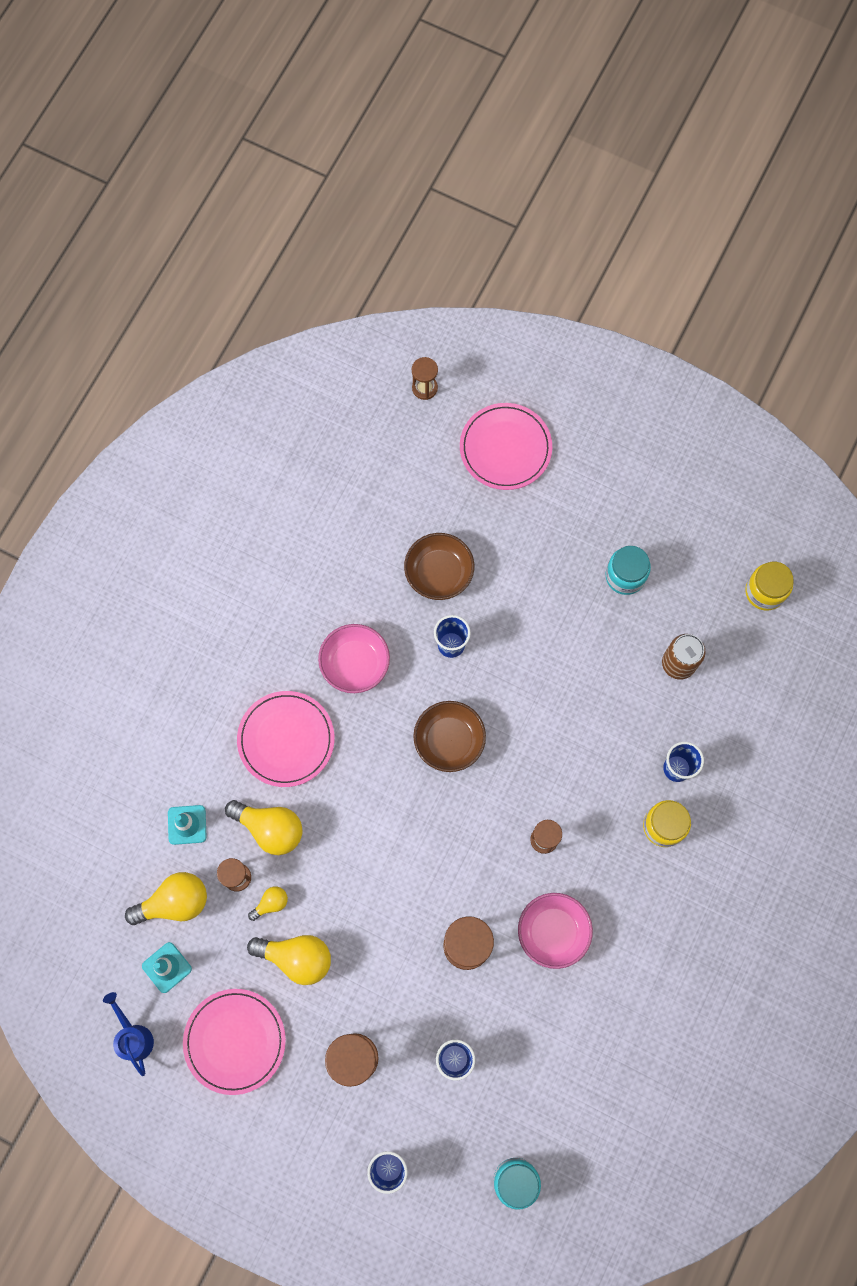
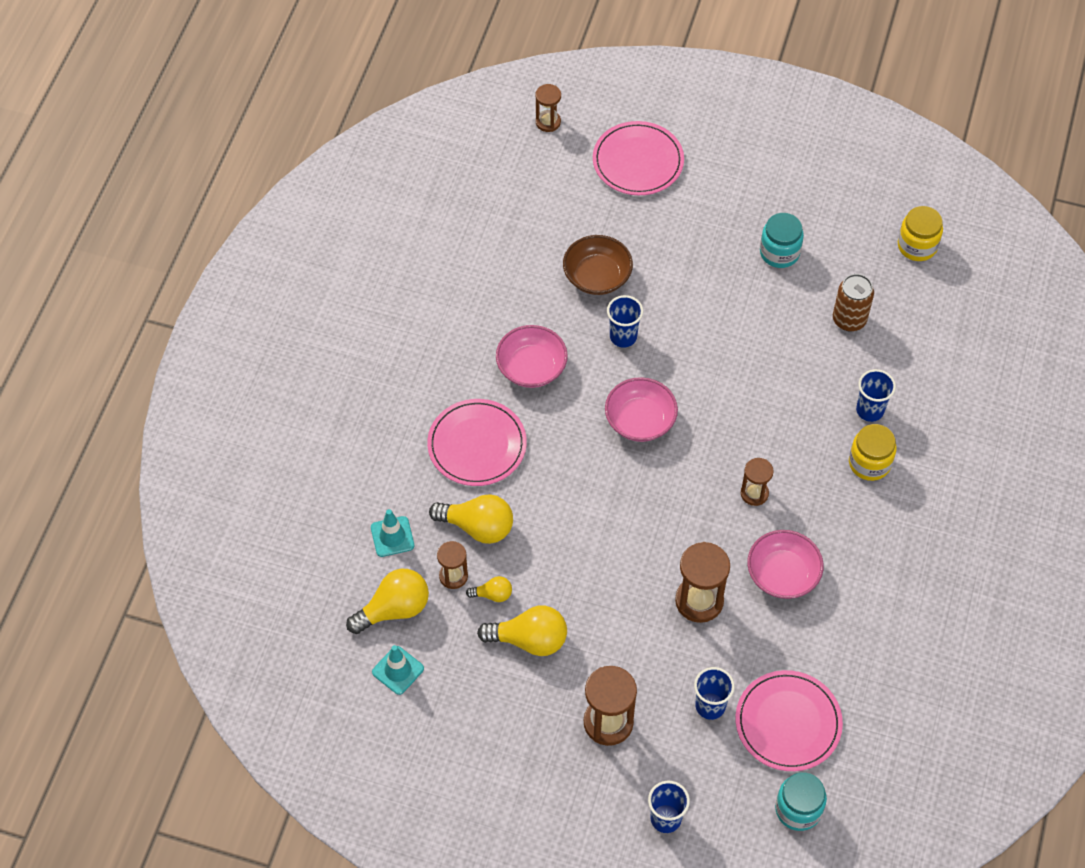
camera: 10 degrees left, 15 degrees down
blue watering can [103,992,154,1076] -> none
pink plate [183,989,286,1095] -> pink plate moved to [735,670,843,771]
yellow light bulb [248,887,288,921] -> yellow light bulb turned 45 degrees clockwise [466,576,512,602]
brown bowl [413,701,486,772] -> pink bowl [605,377,678,442]

